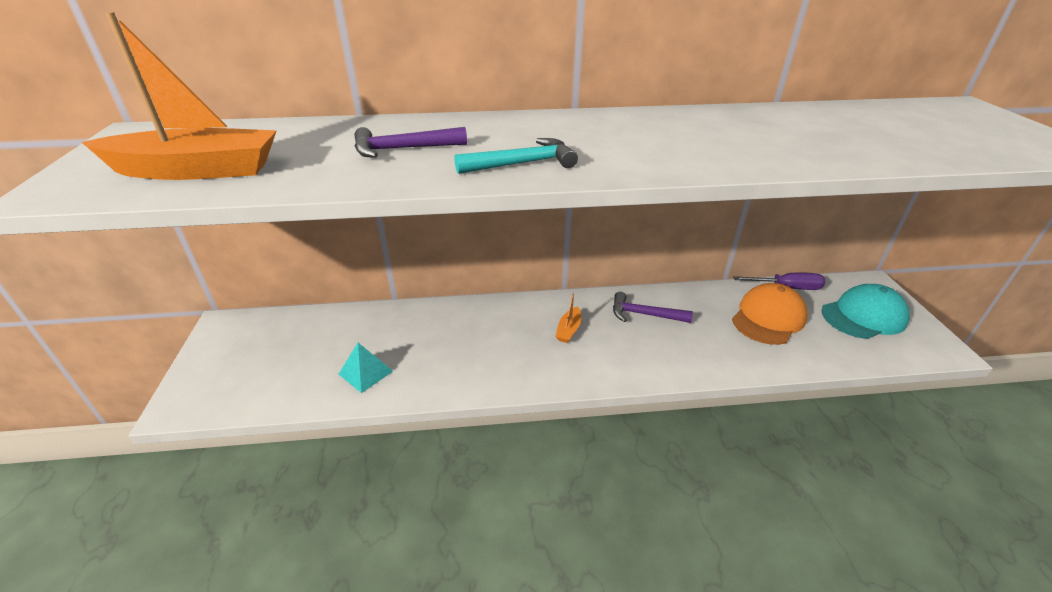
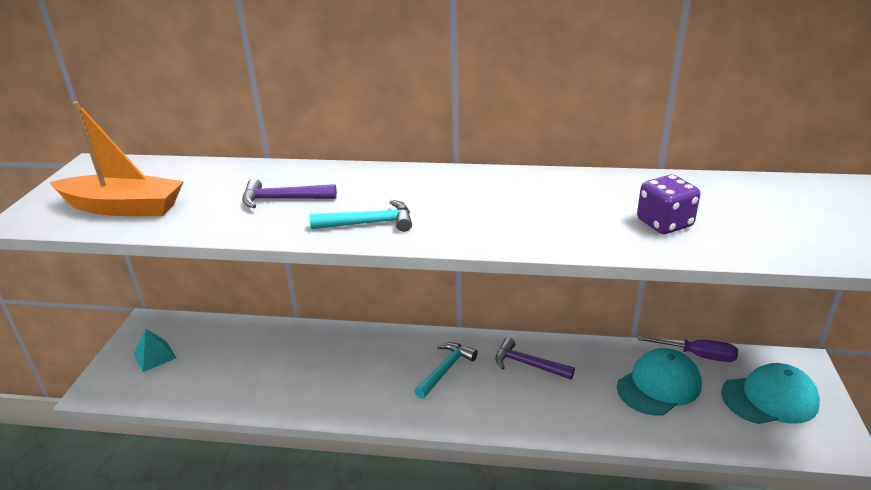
camera: 15 degrees right, 5 degrees down
turquoise pyramid [339,343,393,393] -> turquoise pyramid moved to [134,329,176,372]
orange boat [555,293,581,343] -> turquoise hammer [414,342,478,399]
orange cap [732,283,808,345] -> turquoise cap [617,348,702,416]
none -> purple dice [637,175,700,234]

